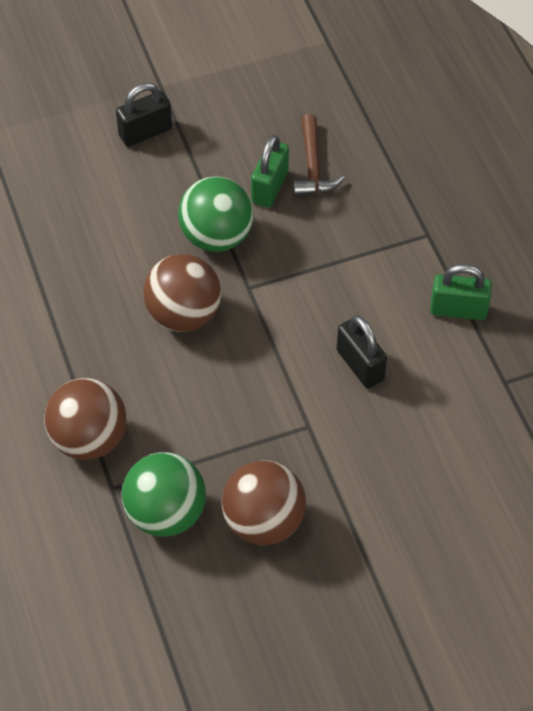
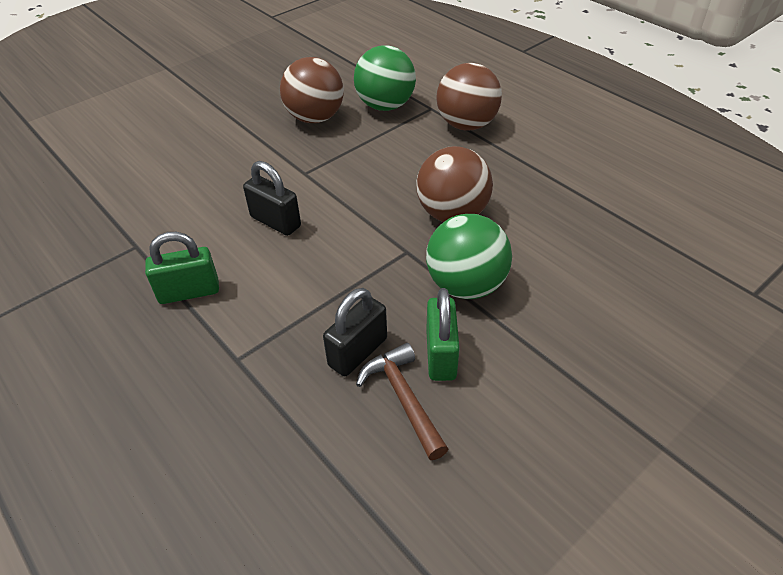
camera: 160 degrees right, 10 degrees down
black padlock [116,83,172,146] -> black padlock moved to [323,288,387,376]

